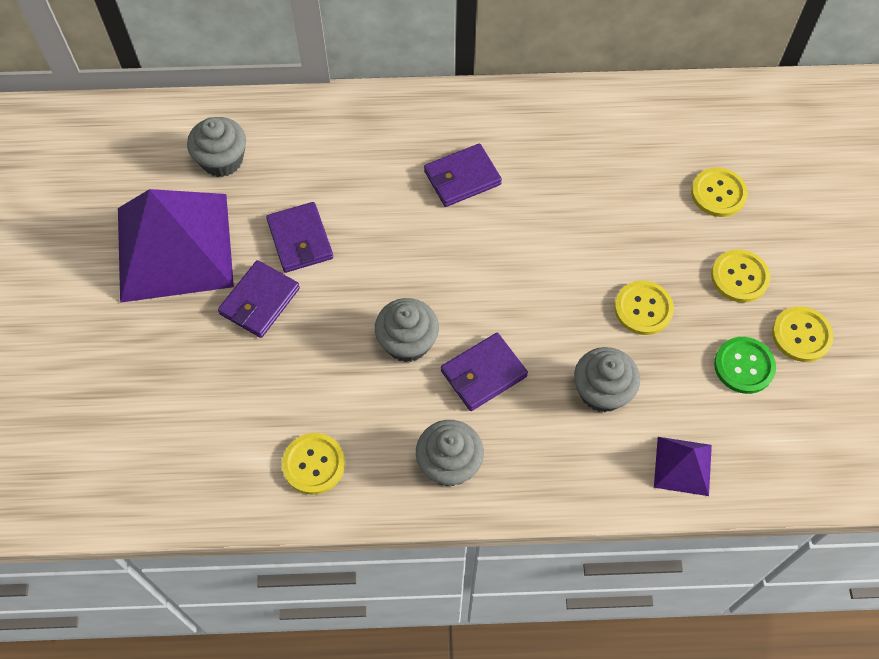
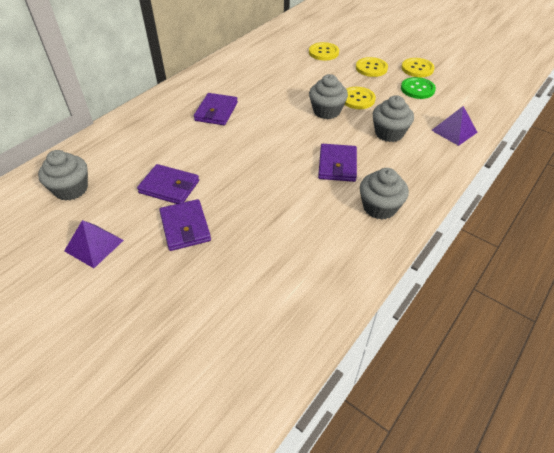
camera: 50 degrees left, 15 degrees down
purple pyramid [118,189,234,303] -> purple pyramid [64,220,124,268], size x0.44
yellow button [282,433,345,495] -> none
grey cupcake [375,298,439,362] -> grey cupcake moved to [309,74,348,119]

